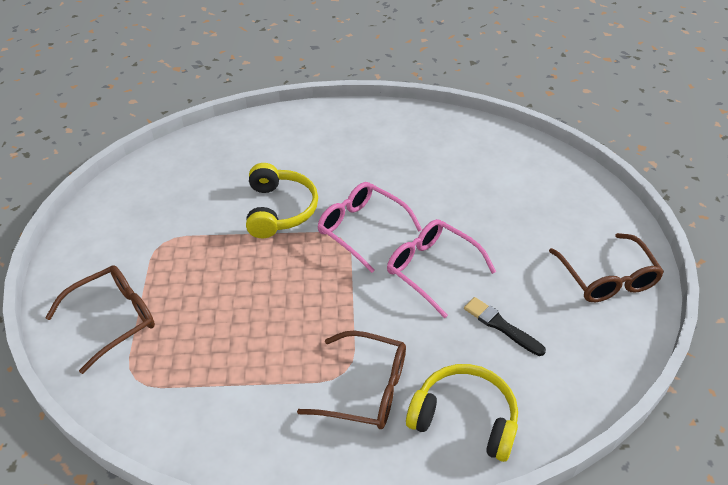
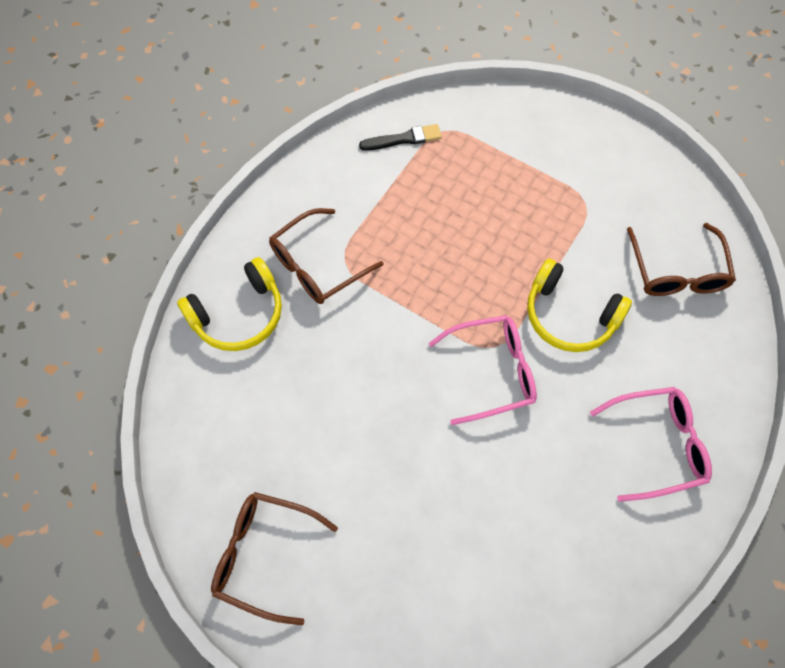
camera: 125 degrees right, 20 degrees up
brown glasses [45,265,155,374] -> brown glasses moved to [627,223,736,296]
pink glasses [387,219,496,318] -> pink glasses moved to [590,387,712,502]
black brush [464,297,546,356] -> black brush moved to [359,124,442,151]

